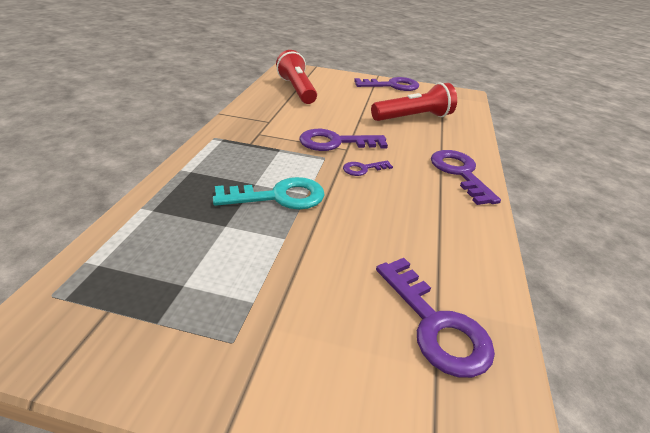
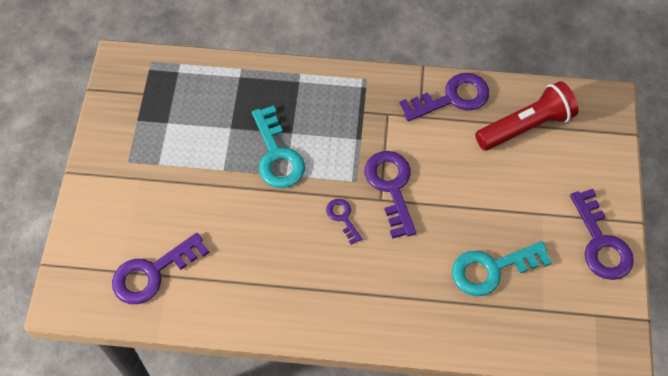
camera: 85 degrees right, 25 degrees up
red flashlight [371,83,457,121] -> turquoise key [452,241,552,296]
purple key [431,150,501,205] -> purple key moved to [399,73,489,121]

